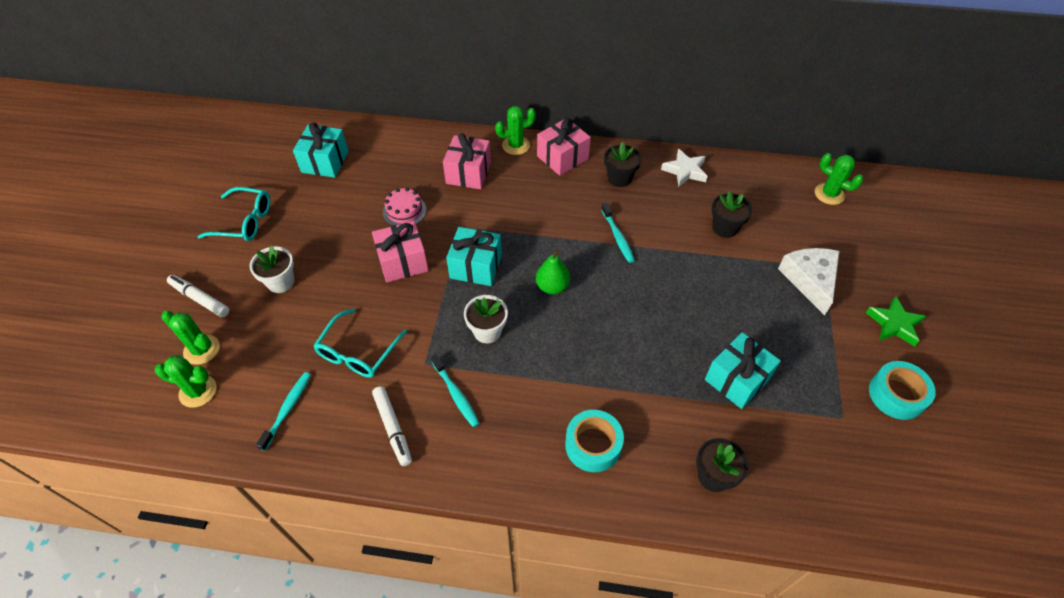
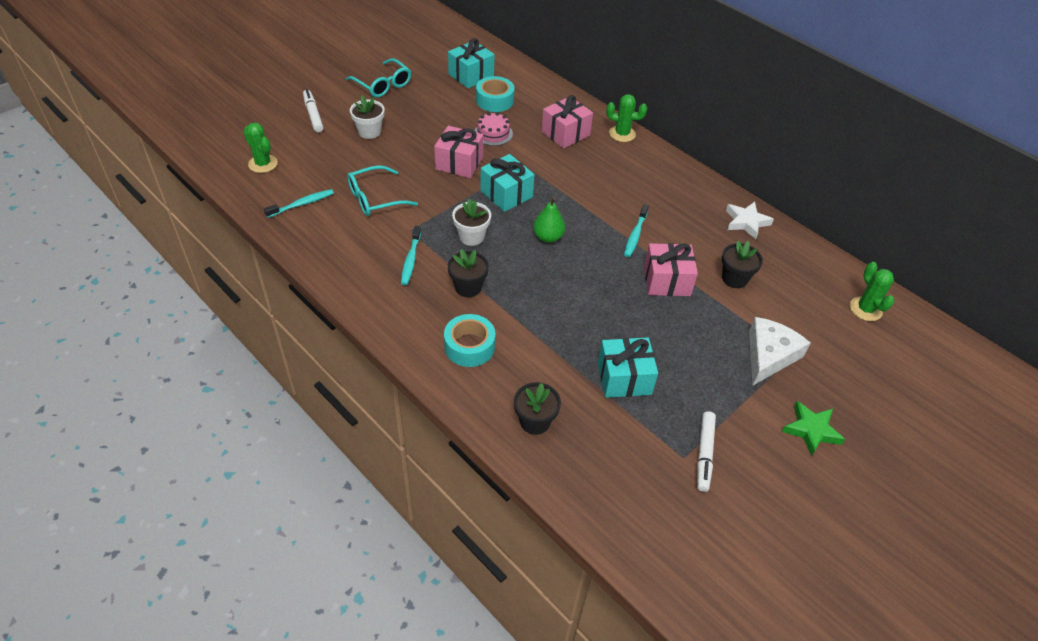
camera: 35 degrees right, 5 degrees down
green cactus [161,311,220,365] -> none
white marker [372,386,412,466] -> white marker moved to [697,411,716,492]
pink gift [537,118,591,176] -> pink gift moved to [644,243,698,296]
black flower pot [604,141,641,187] -> black flower pot moved to [448,249,489,297]
turquoise tape [869,361,936,420] -> turquoise tape moved to [476,76,514,112]

